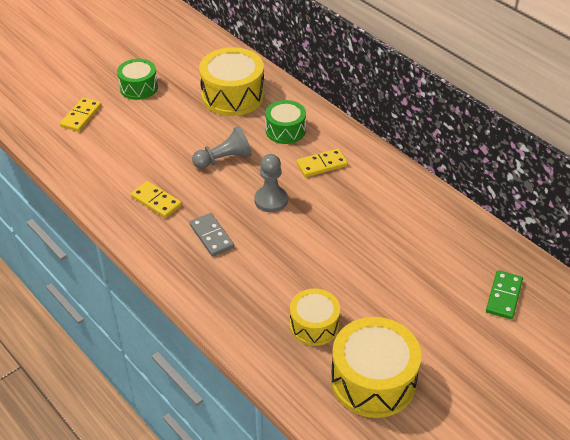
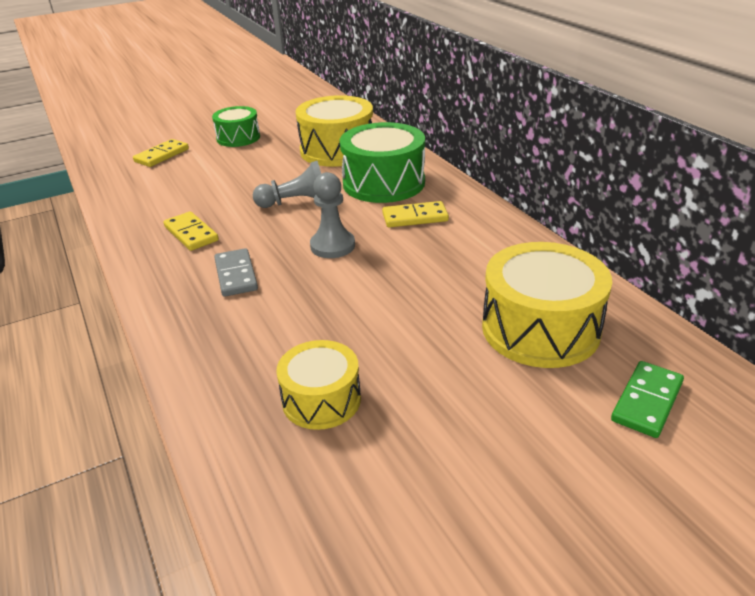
camera: 15 degrees right, 10 degrees down
green drum [265,100,306,144] -> green drum [340,122,425,203], size x1.64
yellow drum [331,317,422,418] -> yellow drum moved to [482,242,612,368]

